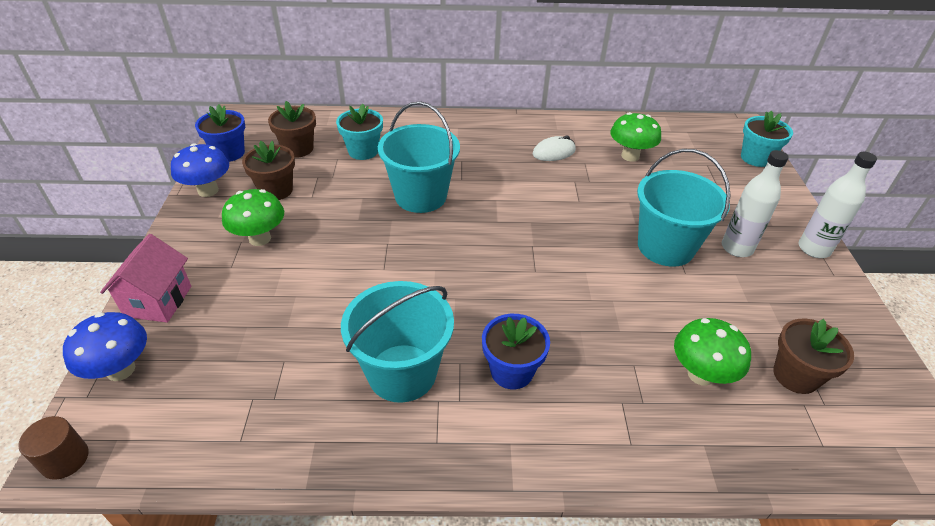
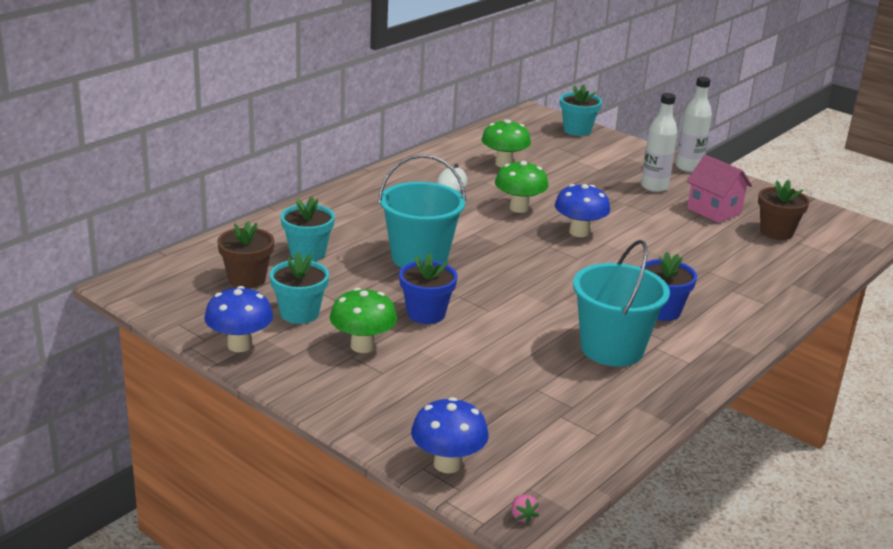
camera: 50 degrees left, 15 degrees down
brown cylinder [18,416,89,480] -> pink strawberry [512,495,539,524]
pink house [100,234,191,323] -> pink house moved to [686,155,752,223]
blue flower pot [195,104,245,162] -> blue flower pot moved to [399,253,457,324]
brown flower pot [242,141,295,200] -> turquoise flower pot [270,252,329,324]
turquoise bucket [637,149,731,267] -> none
green mushroom [674,318,751,386] -> green mushroom moved to [495,161,548,213]
none -> blue mushroom [555,184,610,237]

